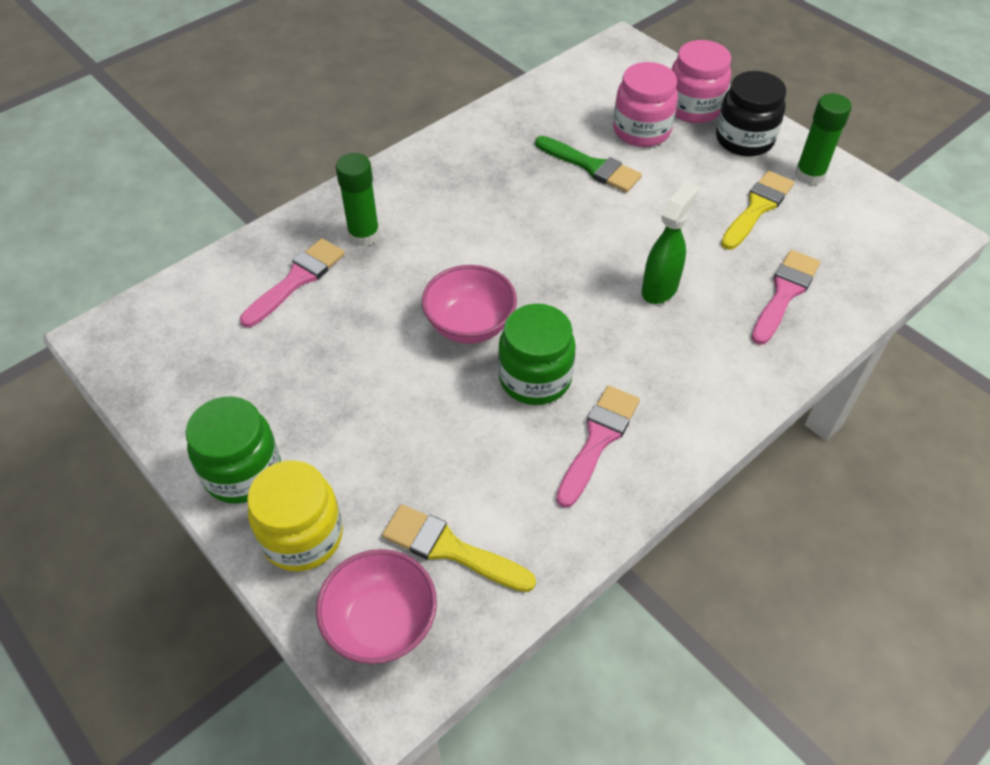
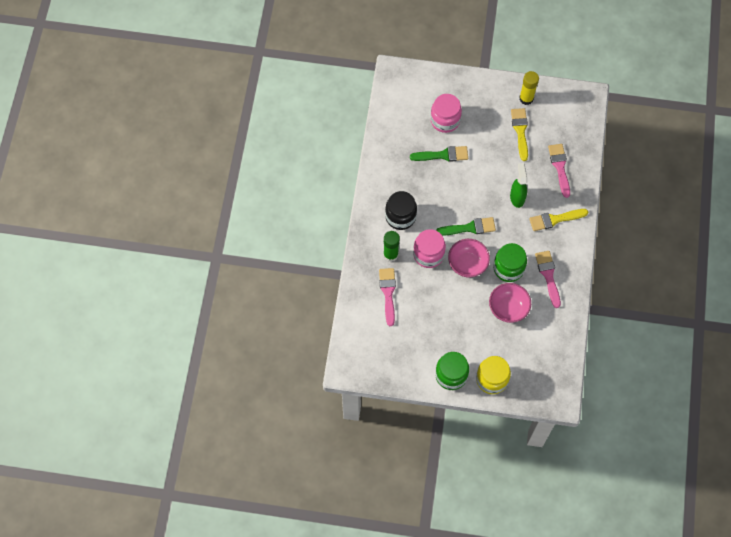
camera: 40 degrees left, 15 degrees up
pink bowl [316,549,437,664] -> pink bowl moved to [489,283,531,323]
yellow brush [382,504,536,592] -> yellow brush moved to [529,209,588,231]
pink jar [671,40,731,123] -> pink jar moved to [413,229,446,268]
black jar [716,71,786,156] -> black jar moved to [385,191,417,230]
green glue stick [795,93,852,185] -> yellow glue stick [519,71,539,105]
none -> green brush [436,217,496,236]

